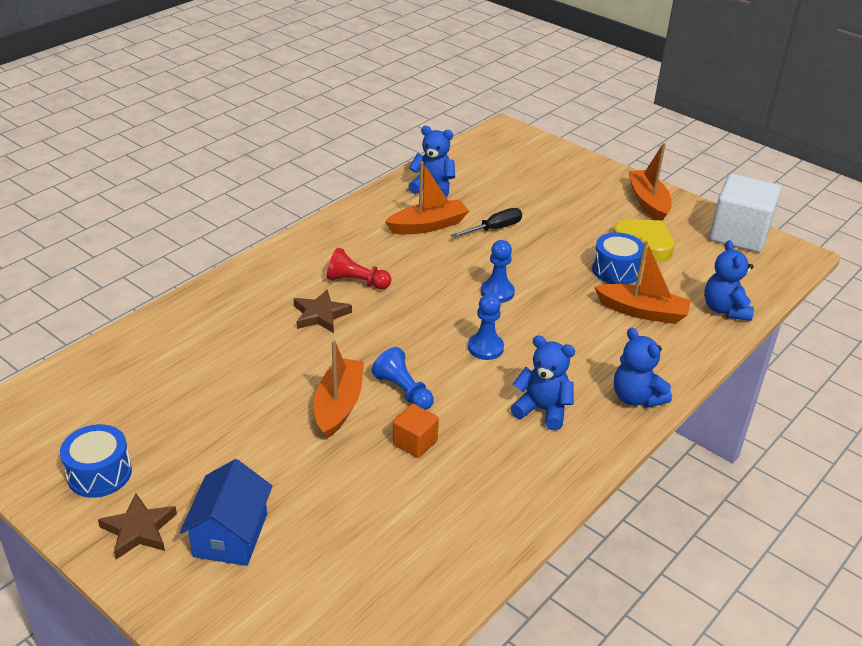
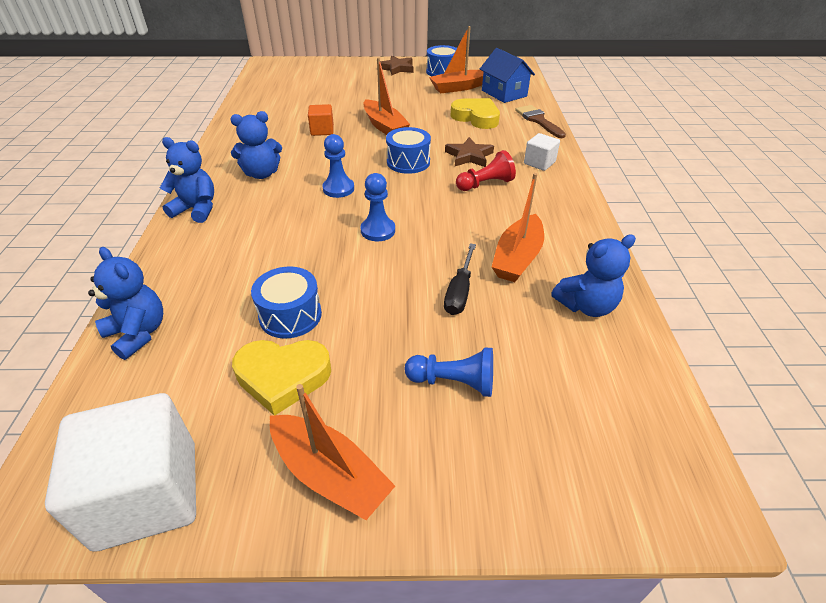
camera: 140 degrees right, 5 degrees up
blue house [180,459,273,566] -> blue house moved to [480,48,535,103]
blue pawn [372,347,434,410] -> blue pawn moved to [405,348,493,397]
orange boat [594,241,691,324] -> orange boat moved to [429,26,483,93]
none -> blue drum [386,127,431,174]
none -> yellow heart [451,98,500,129]
none -> brown brush [515,105,566,138]
none -> white cube [524,133,560,171]

